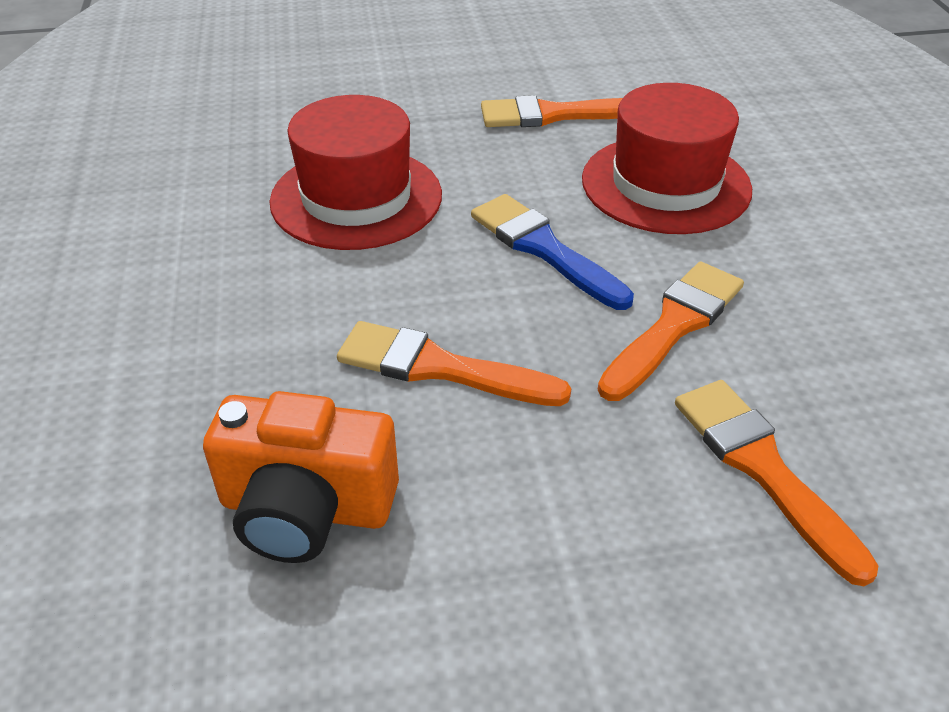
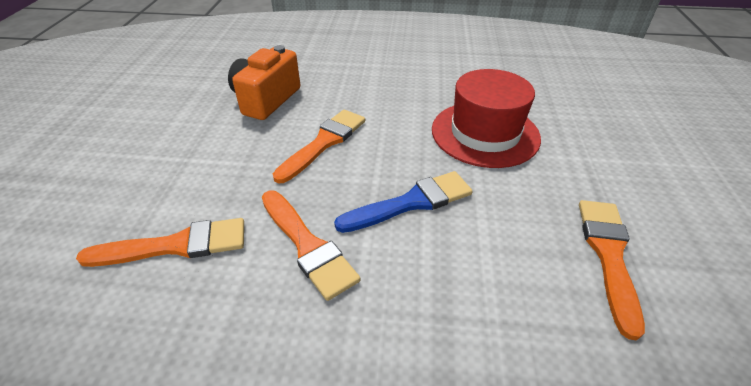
camera: 105 degrees right, 0 degrees up
red hat [582,83,752,234] -> none

